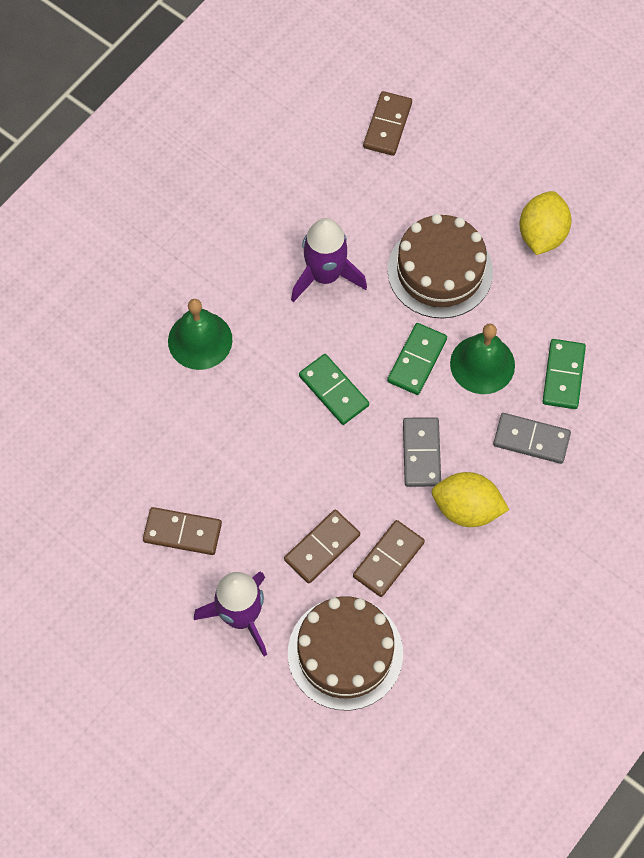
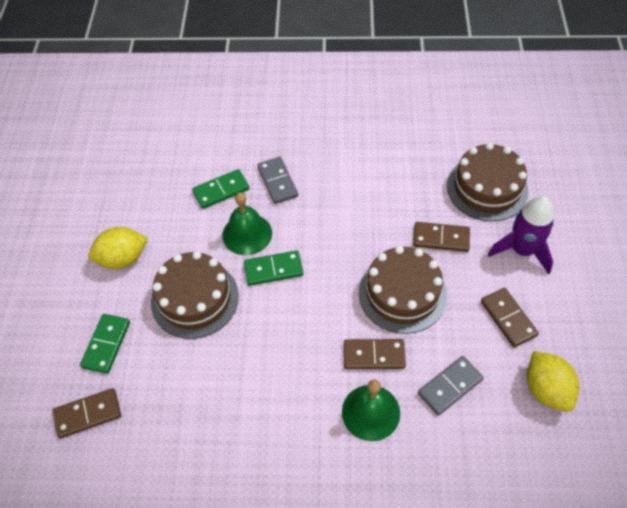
camera: 125 degrees left, 10 degrees down
purple rocket [291,218,367,302] -> none
green domino [299,354,369,425] -> green domino moved to [80,314,130,374]
brown domino [353,520,425,597] -> brown domino moved to [344,339,406,369]
grey domino [403,417,441,487] -> grey domino moved to [418,356,484,416]
yellow lemon [432,472,509,527] -> yellow lemon moved to [527,351,579,412]
none -> brown cake [359,246,447,334]

